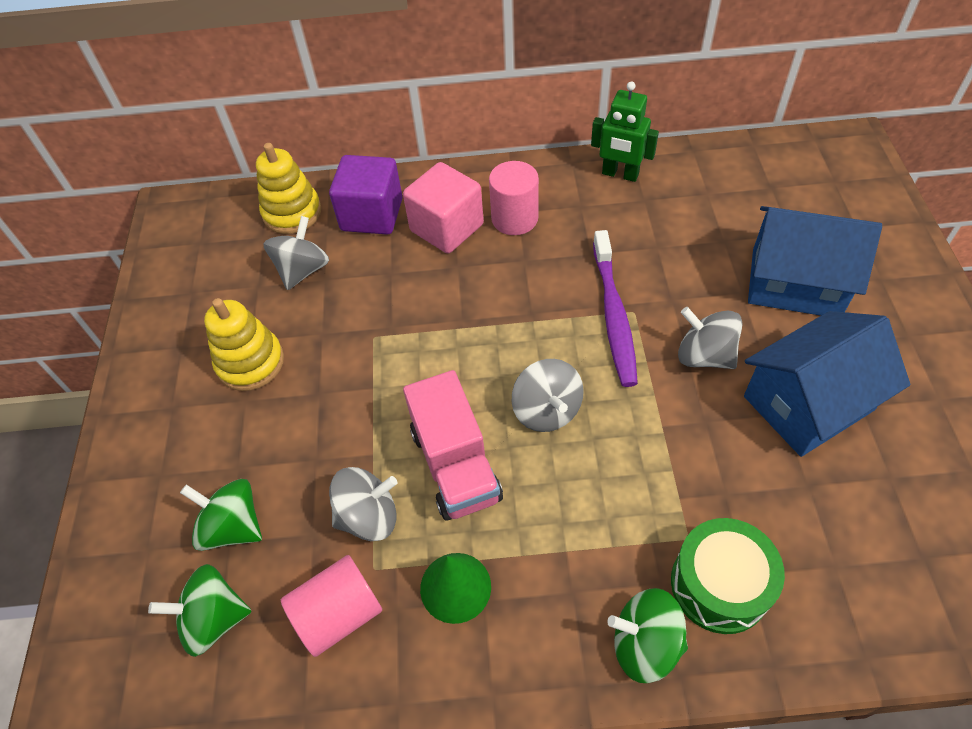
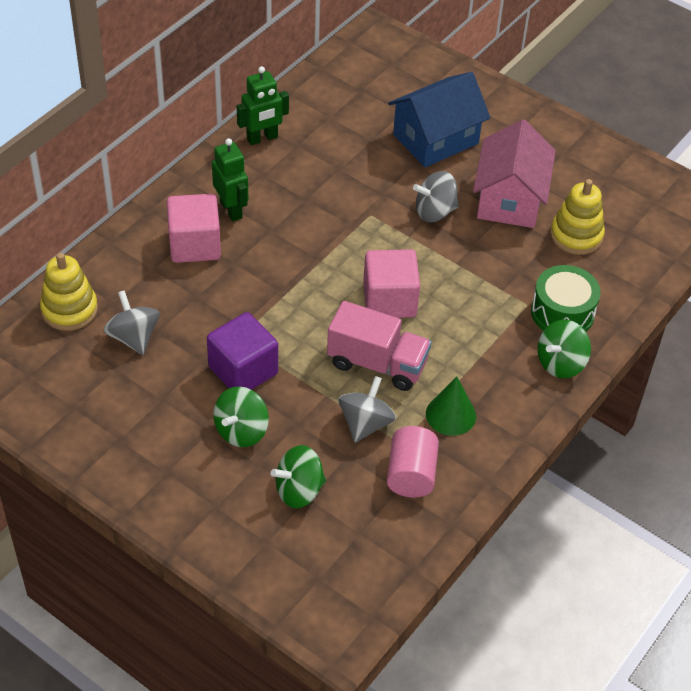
camera: 55 degrees left, 5 degrees down
green spinning top [148,564,252,657] -> green spinning top moved to [213,386,269,447]
yellow stacking toy [204,298,284,391] -> yellow stacking toy moved to [550,179,605,255]
purple cube [329,155,403,235] -> purple cube moved to [207,312,278,390]
pink cylinder [489,161,539,235] -> green robot [212,138,248,221]
grey spinning top [512,359,584,432] -> pink cube [363,249,420,318]
purple toothbrush [593,230,638,387] -> none
blue house [744,311,910,457] -> pink house [473,120,556,228]

